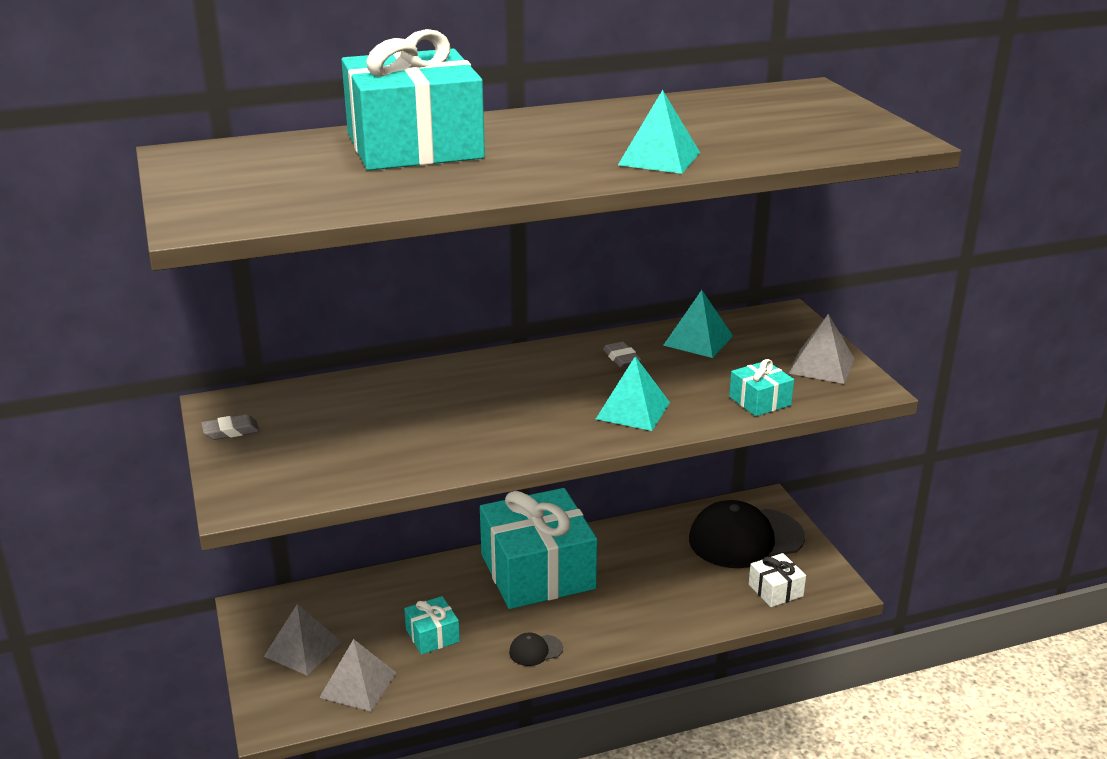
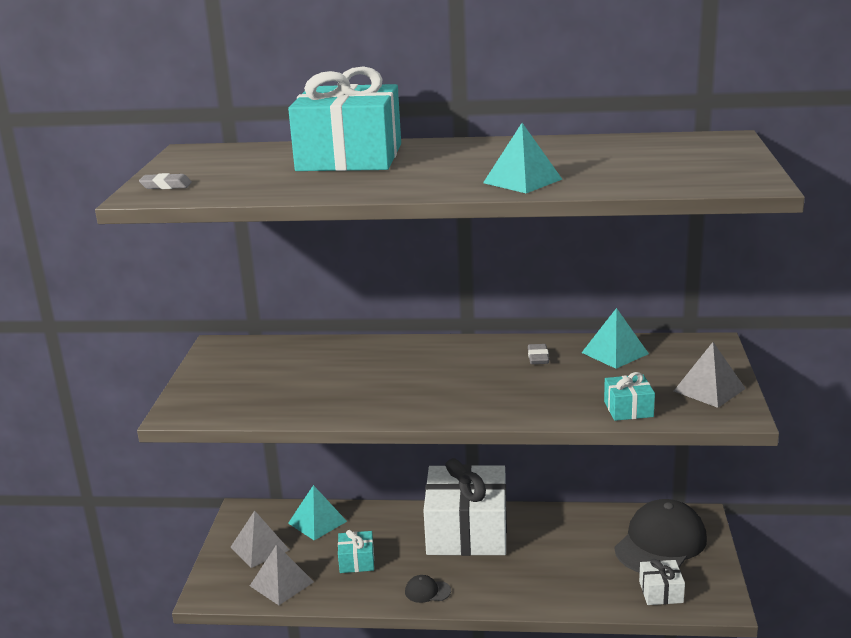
camera: 25 degrees right, 5 degrees down
grey eraser [202,414,259,440] -> grey eraser moved to [139,173,192,189]
turquoise gift [480,488,597,609] -> white gift [423,458,507,556]
turquoise pyramid [596,356,670,431] -> turquoise pyramid moved to [288,485,347,541]
black cap [689,500,805,568] -> black cap turned 120 degrees clockwise [615,499,707,573]

